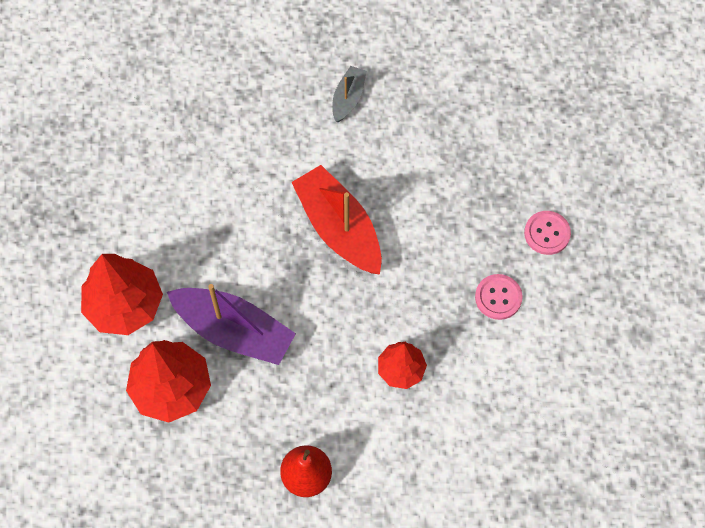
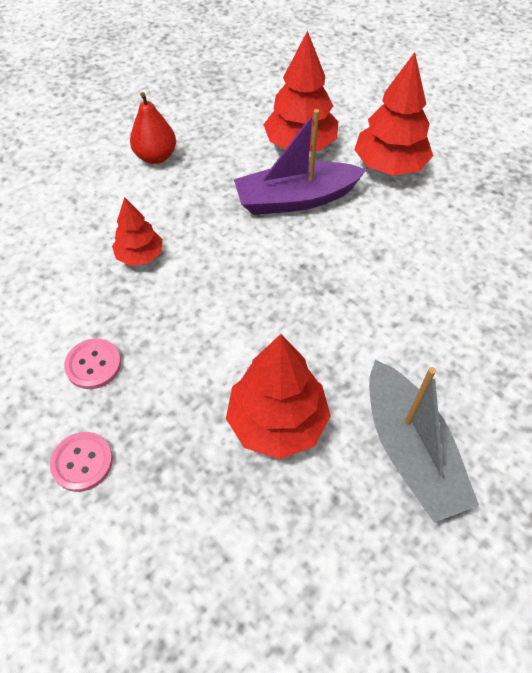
camera: 140 degrees right, 10 degrees down
red boat [291,165,382,274] -> none
grey boat [332,66,367,122] -> grey boat [369,360,479,523], size x1.93
none -> red tree [226,334,331,459]

